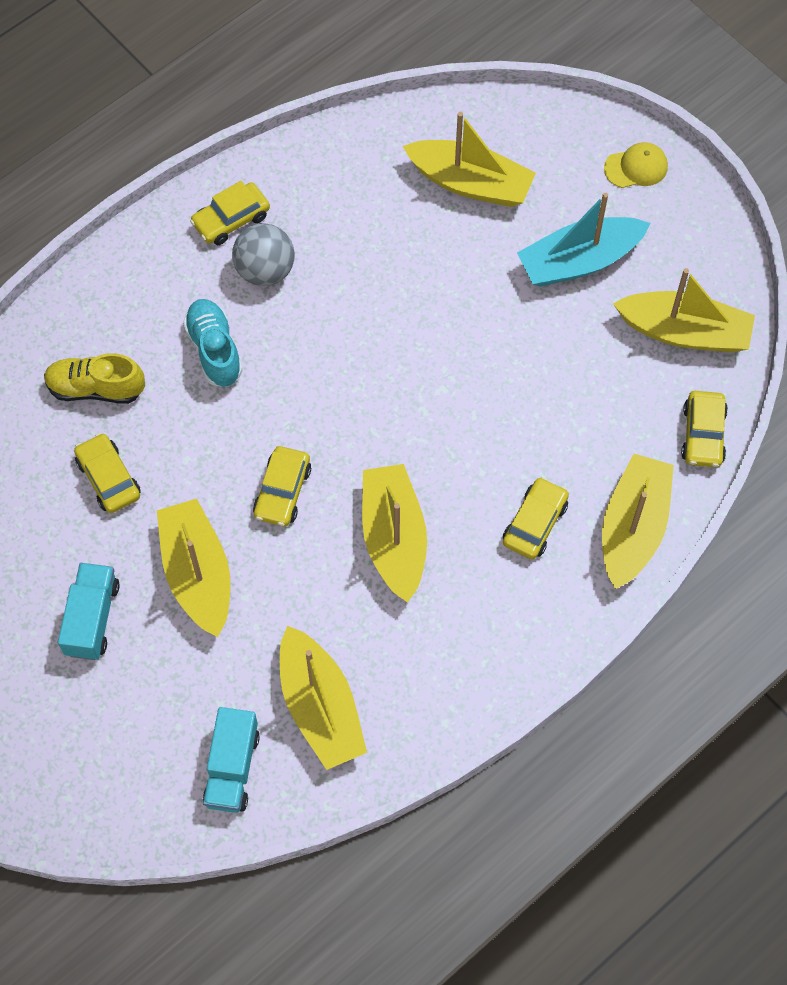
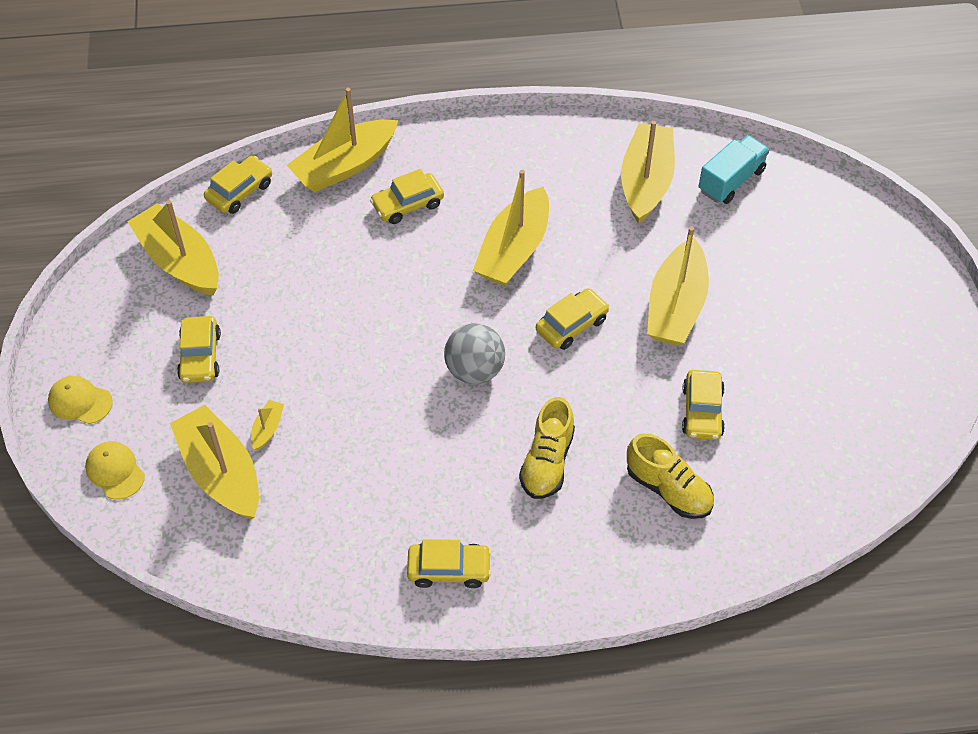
camera: 145 degrees left, 10 degrees down
turquoise truck [58,563,120,660] -> none
turquoise shoe [183,299,243,387] -> yellow shoe [519,397,575,499]
grey ball [232,223,295,286] -> grey ball moved to [444,323,505,384]
turquoise boat [517,193,650,287] -> yellow car [177,316,221,383]
none -> yellow cap [85,441,145,499]
none -> yellow boat [251,400,284,451]

